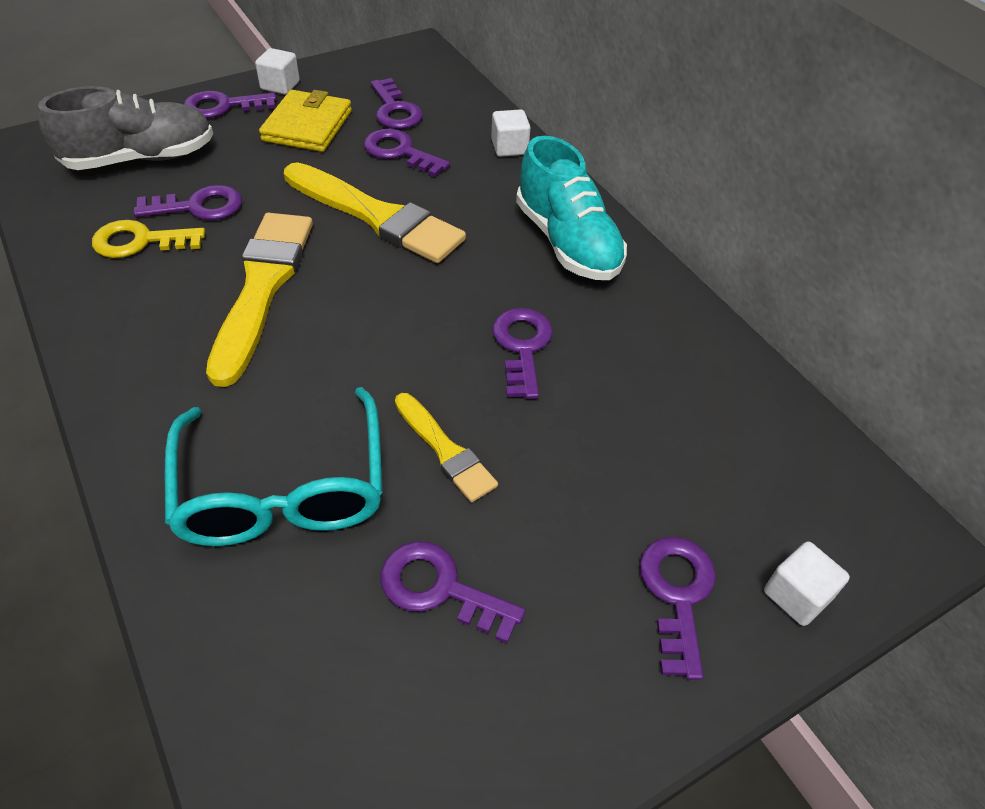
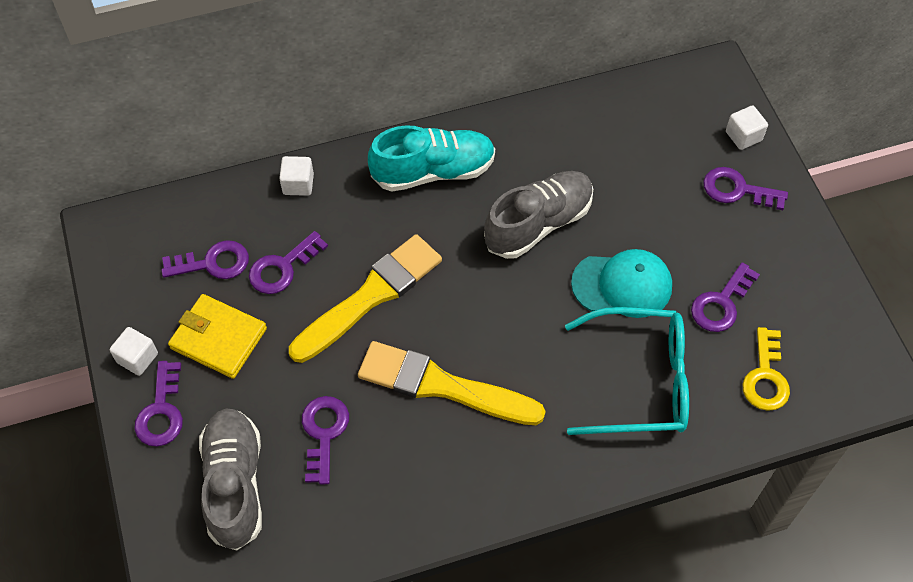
camera: 75 degrees left, 10 degrees up
yellow key [92,220,205,258] -> yellow key moved to [742,327,790,411]
yellow brush [395,393,498,502] -> turquoise cap [571,249,672,318]
purple key [492,308,553,399] -> grey shoe [484,171,593,259]

